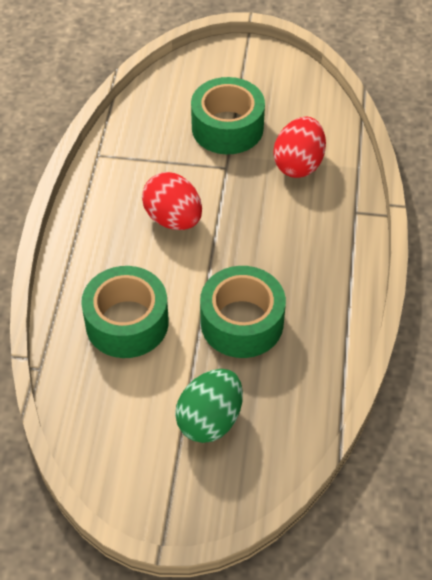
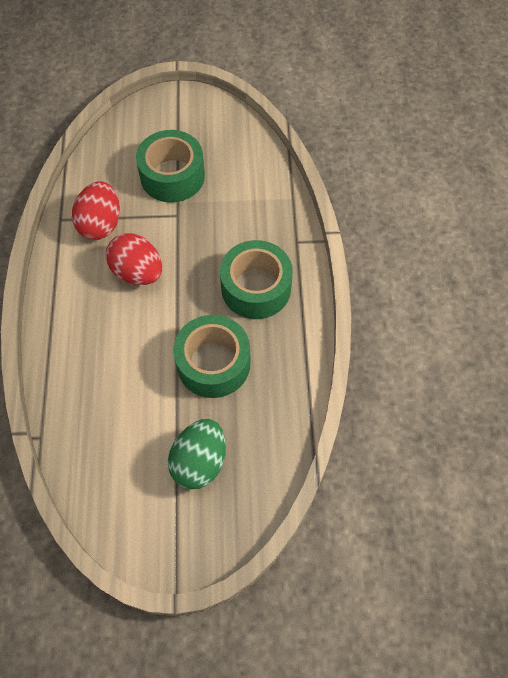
camera: 10 degrees left, 10 degrees up
green tape [81,266,169,358] -> green tape moved to [220,240,293,319]
red egg [273,117,326,178] -> red egg moved to [72,181,120,240]

